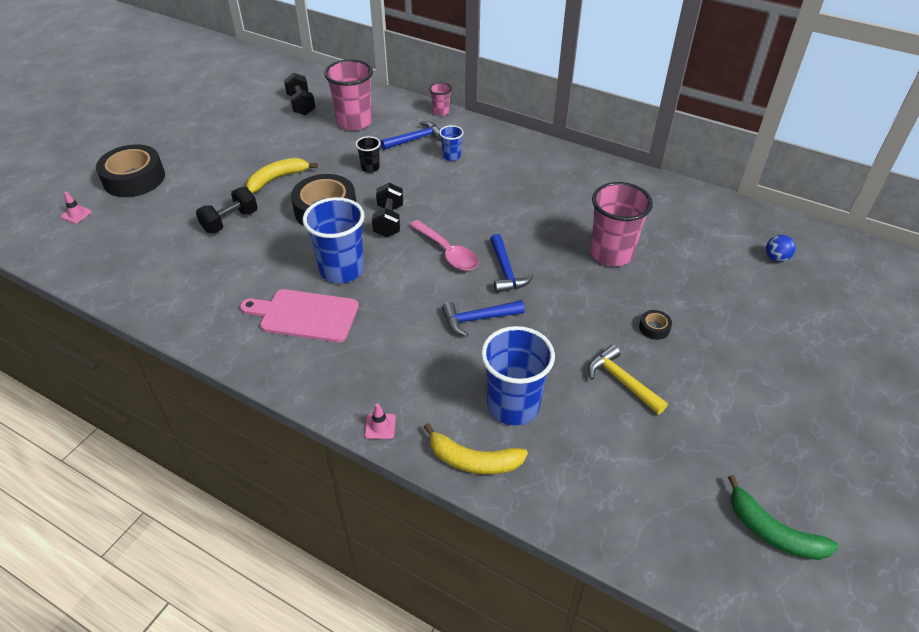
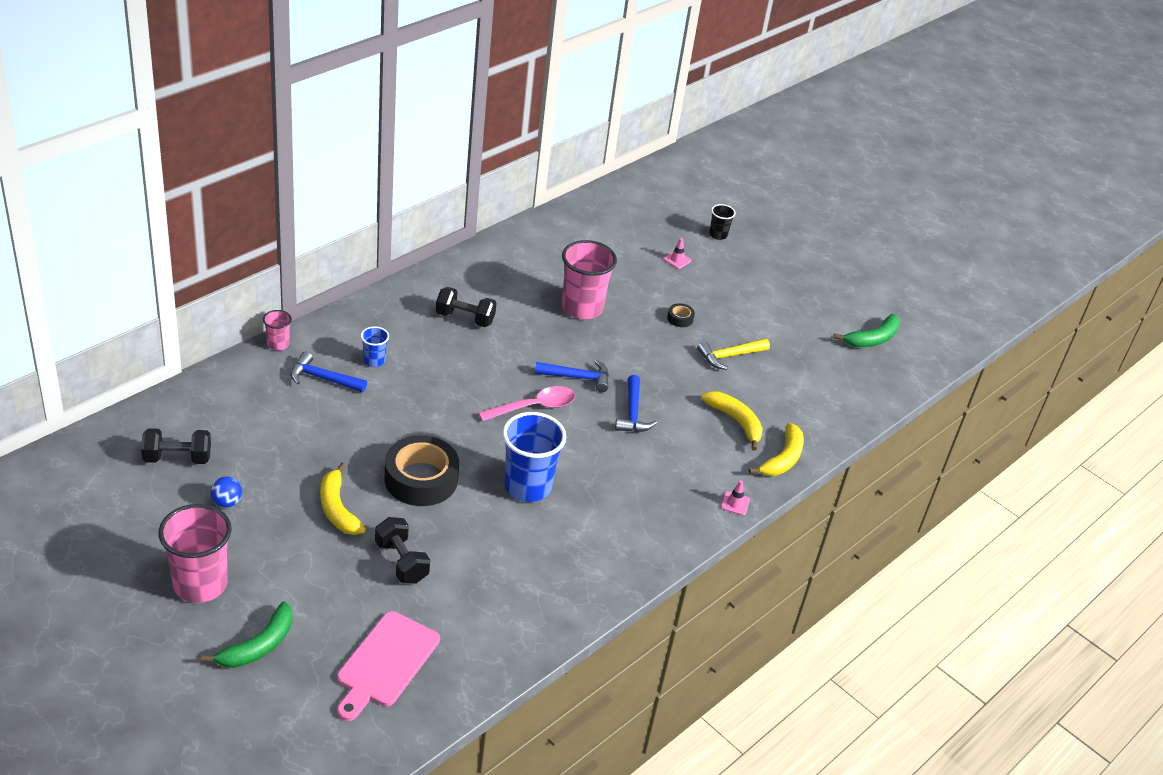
camera: 80 degrees left, 5 degrees down
pink traffic cone [61,192,92,224] -> pink traffic cone moved to [664,238,691,269]
black tape [96,144,165,197] -> green banana [201,601,293,668]
pink cutting board [240,289,359,342] -> pink cutting board moved to [337,611,440,721]
pink cup [324,59,373,131] -> pink cup moved to [158,504,232,603]
black cup [355,136,380,173] -> black cup moved to [709,204,736,240]
black dumbbell [372,183,403,237] -> black dumbbell moved to [436,287,496,327]
blue hammer [381,121,441,150] -> blue hammer turned 60 degrees counterclockwise [291,352,367,392]
blue cup [481,326,555,426] -> yellow banana [701,391,763,451]
blue ball [766,235,796,262] -> blue ball moved to [211,476,242,507]

